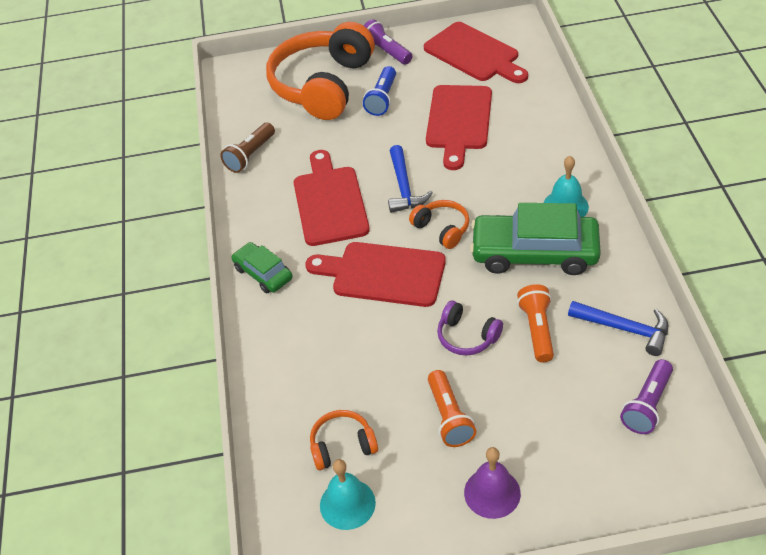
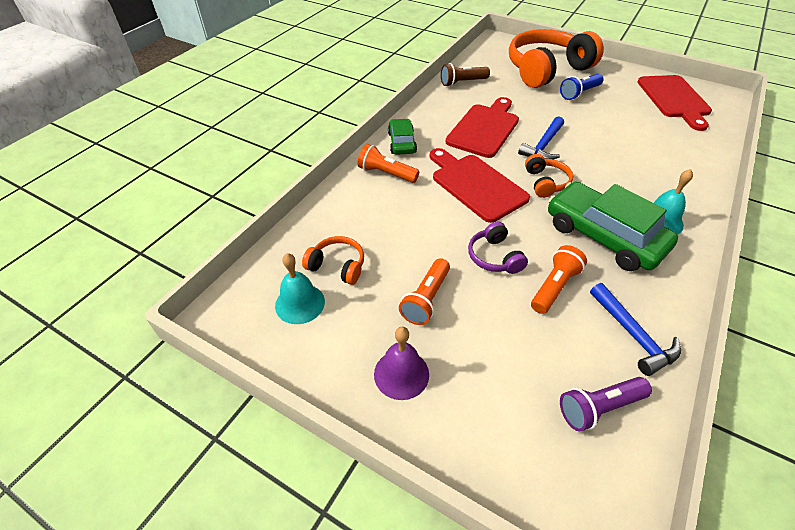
camera: 35 degrees right, 0 degrees up
purple flashlight [363,19,412,65] -> none
red cutting board [426,85,492,170] -> none
none -> orange flashlight [358,144,419,183]

